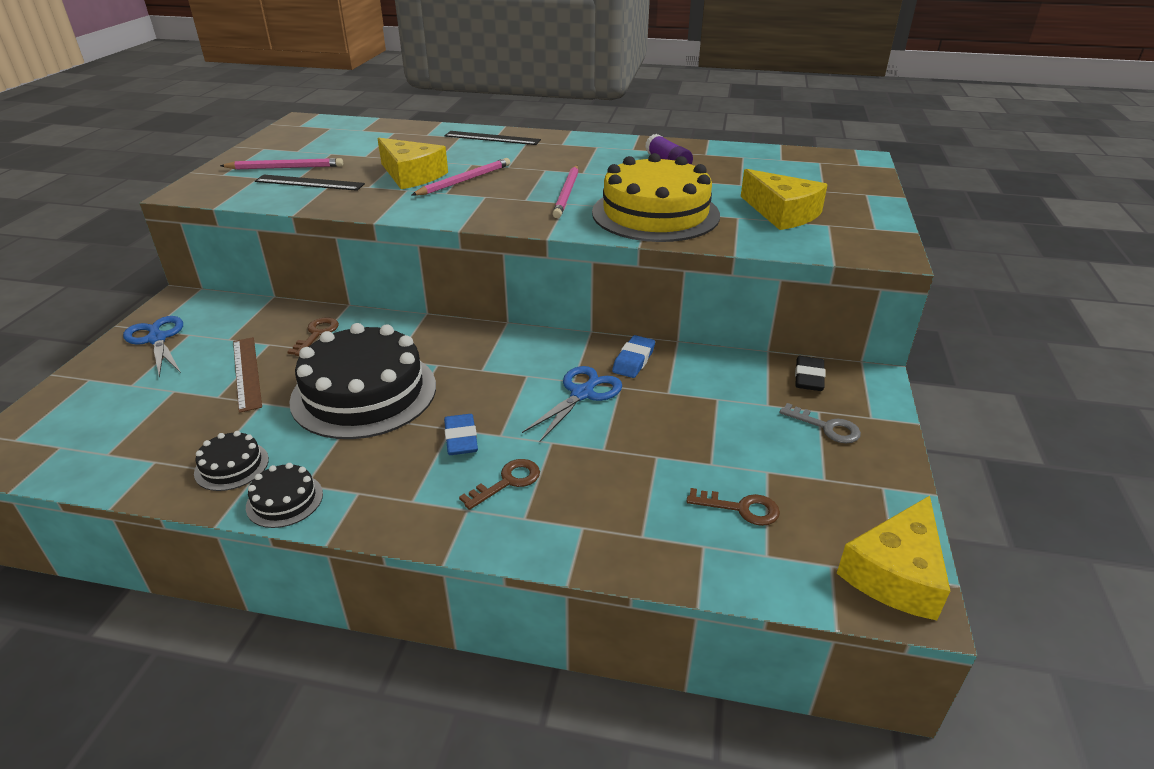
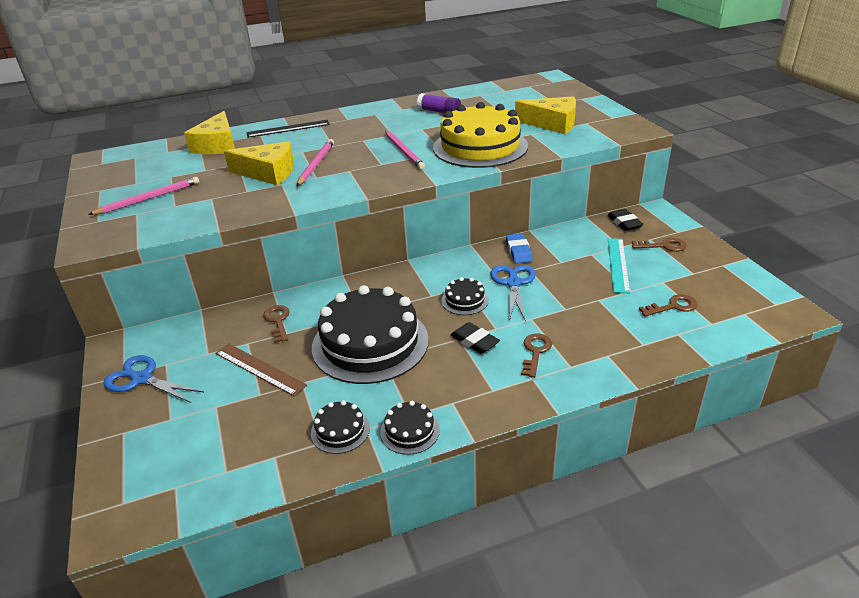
camera: 30 degrees left, 0 degrees up
black ruler [255,175,365,191] -> none
blue eraser [444,414,478,455] -> black eraser [451,322,500,354]
grey key [780,403,861,443] -> brown key [632,238,687,252]
yellow cheese [837,496,950,620] -> yellow cheese moved to [184,111,235,154]
none -> black cake [441,277,489,315]
none -> turquoise ruler [608,238,630,293]

